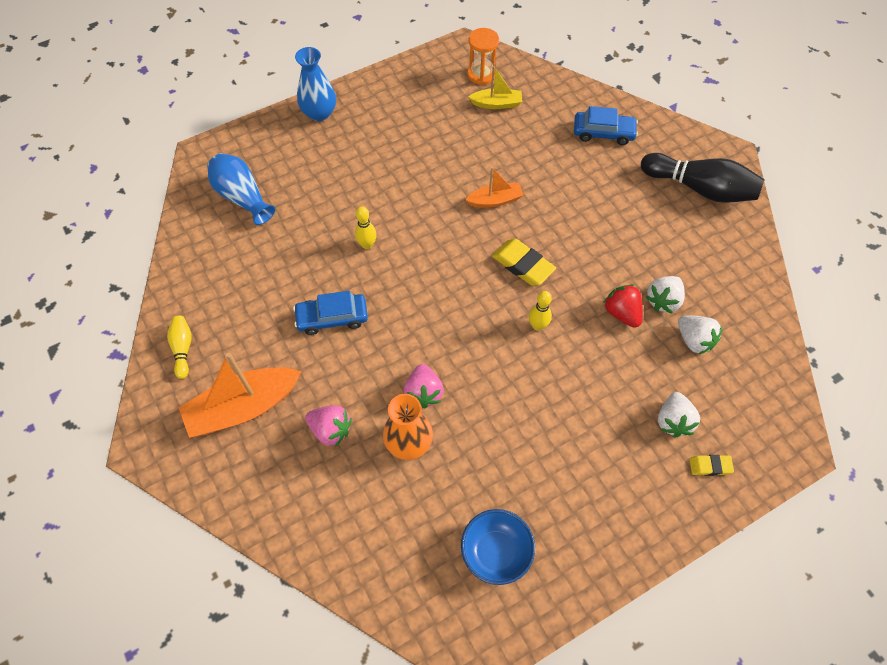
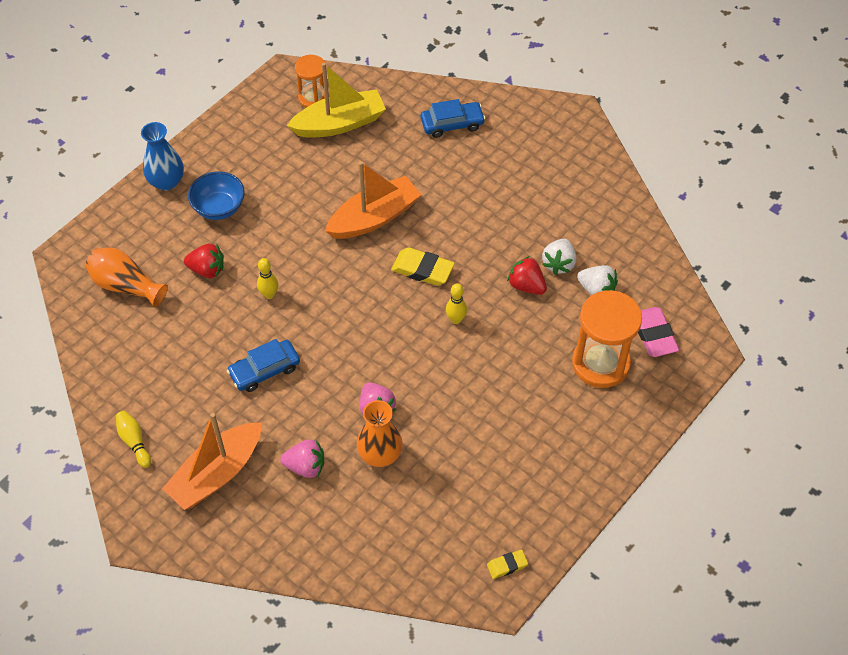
camera: 20 degrees left, 5 degrees down
blue vase [207,153,275,225] -> orange vase [85,248,168,308]
blue bowl [461,509,535,585] -> blue bowl moved to [188,171,245,220]
orange boat [465,167,523,208] -> orange boat [325,161,421,239], size x1.81
yellow boat [468,66,522,109] -> yellow boat [287,63,386,138], size x1.81
black bowling pin [641,153,765,203] -> none
white strawberry [658,392,700,438] -> orange hourglass [572,290,642,388]
yellow eraser [689,455,734,476] -> yellow eraser moved to [487,550,528,579]
none -> red strawberry [184,243,224,278]
none -> pink eraser [638,307,679,357]

